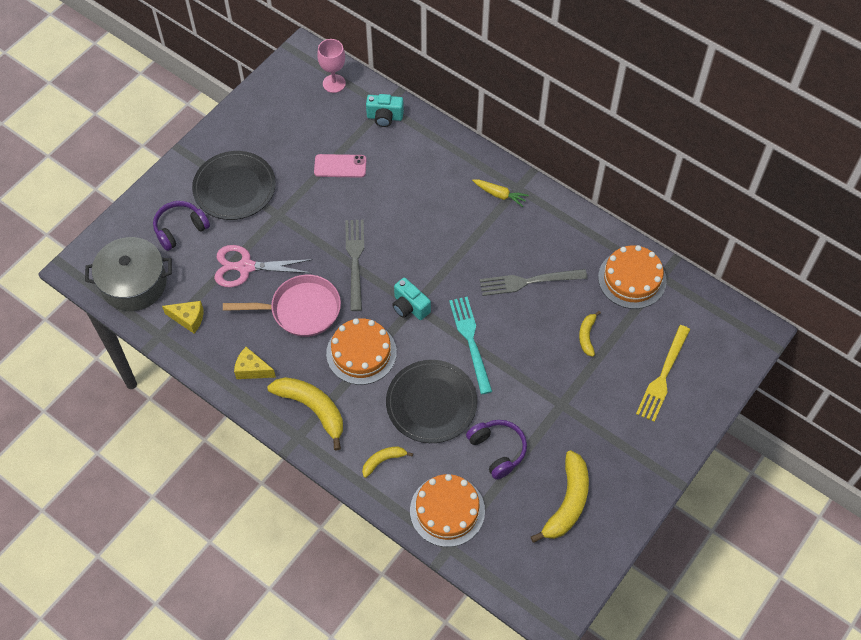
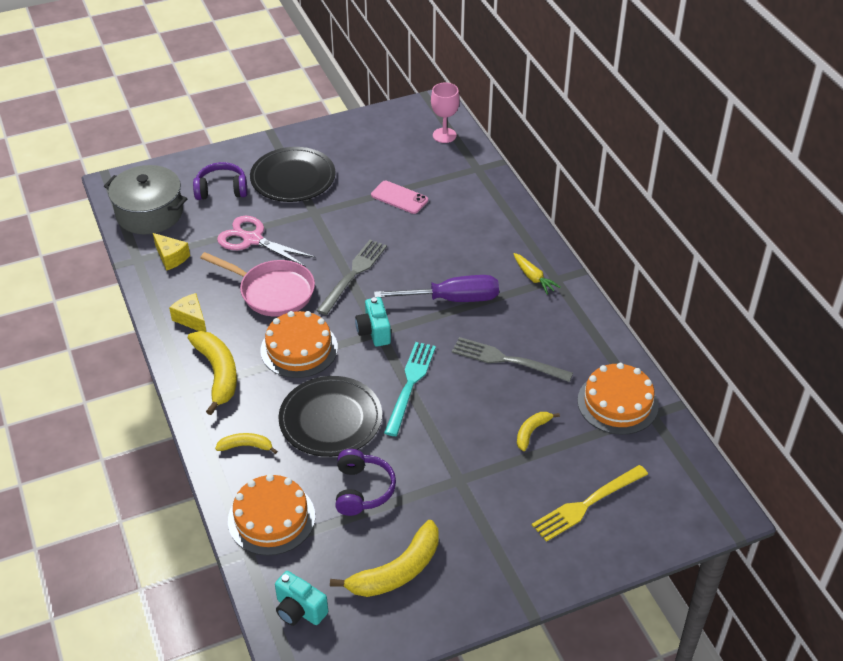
camera: 30 degrees right, 15 degrees down
turquoise camera [366,94,404,127] -> turquoise camera moved to [275,571,328,626]
none -> purple screwdriver [374,275,499,302]

